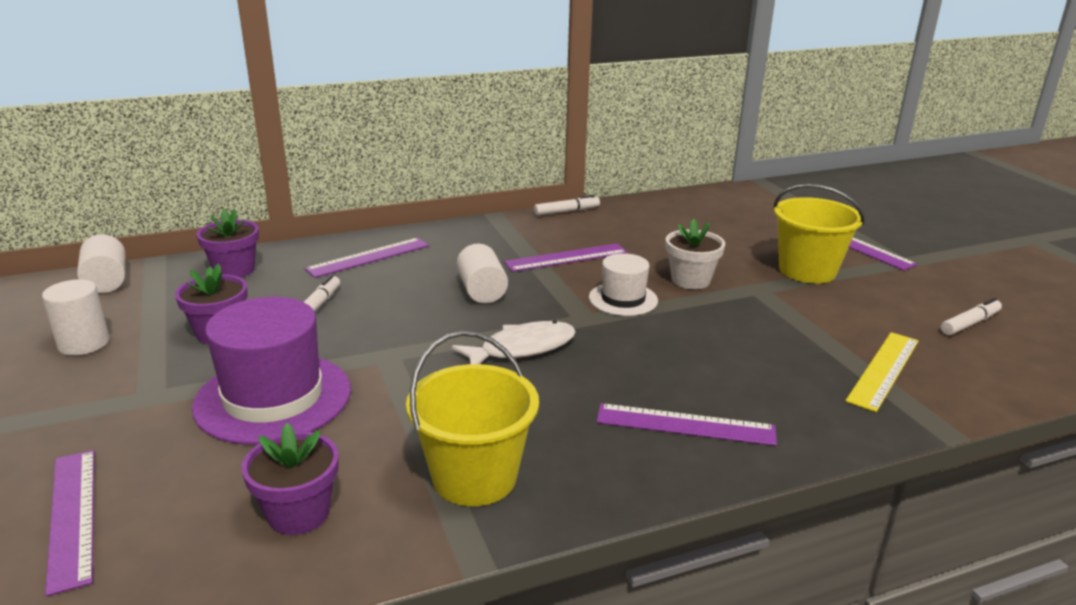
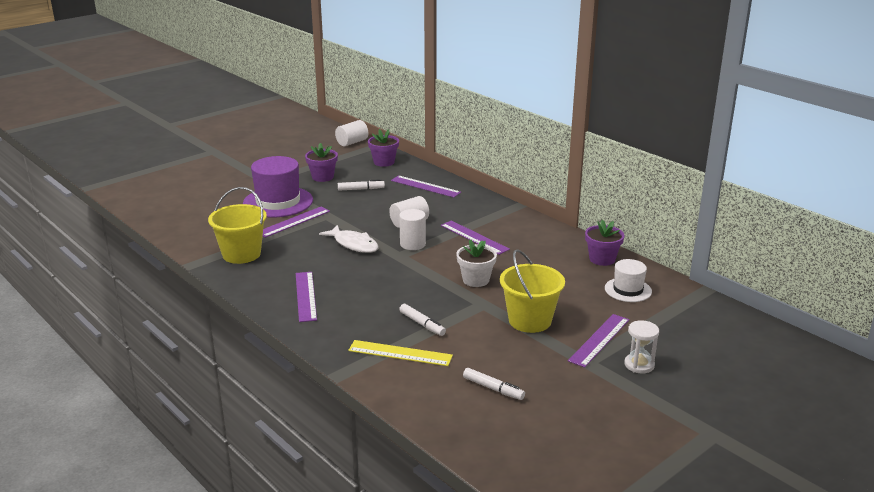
camera: 70 degrees right, 0 degrees up
white cylinder [42,279,109,356] -> white cylinder moved to [399,209,426,250]
purple ruler [45,450,94,596] -> purple ruler moved to [263,207,330,238]
purple flower pot [241,423,339,535] -> purple flower pot moved to [585,220,624,266]
white marker [534,195,600,216] -> white marker moved to [399,304,446,336]
white hat [589,253,658,316] -> white hat moved to [605,259,652,302]
none -> white hourglass [625,320,659,374]

